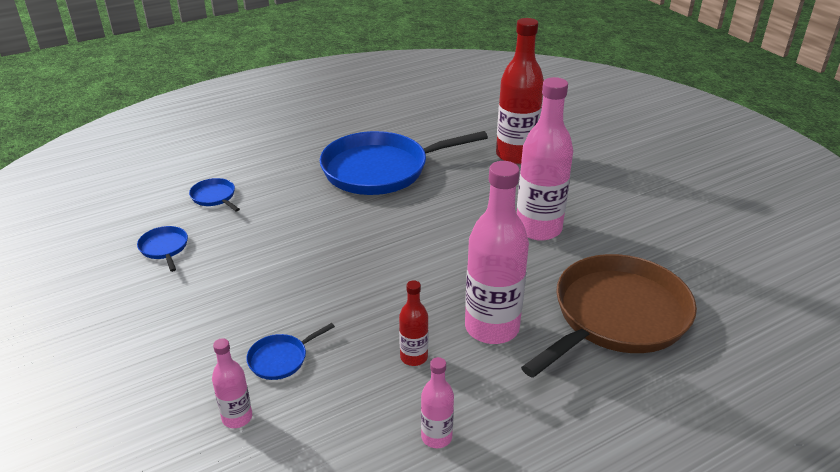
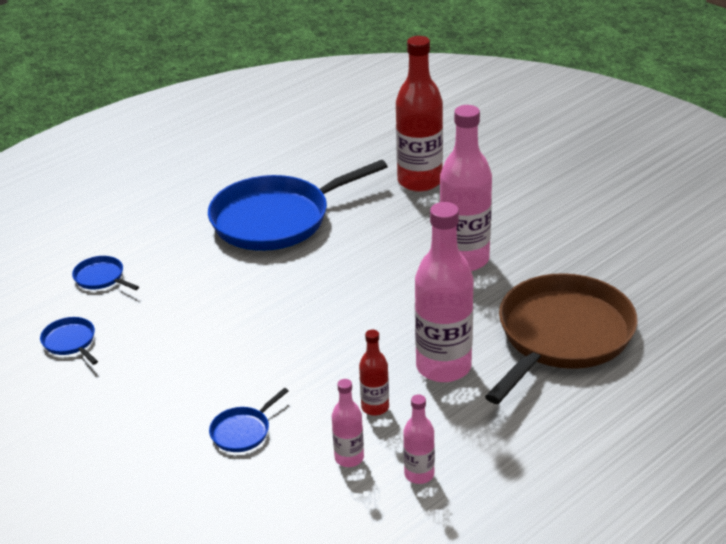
camera: 10 degrees left, 0 degrees up
pink bottle [212,338,252,428] -> pink bottle moved to [332,379,364,467]

